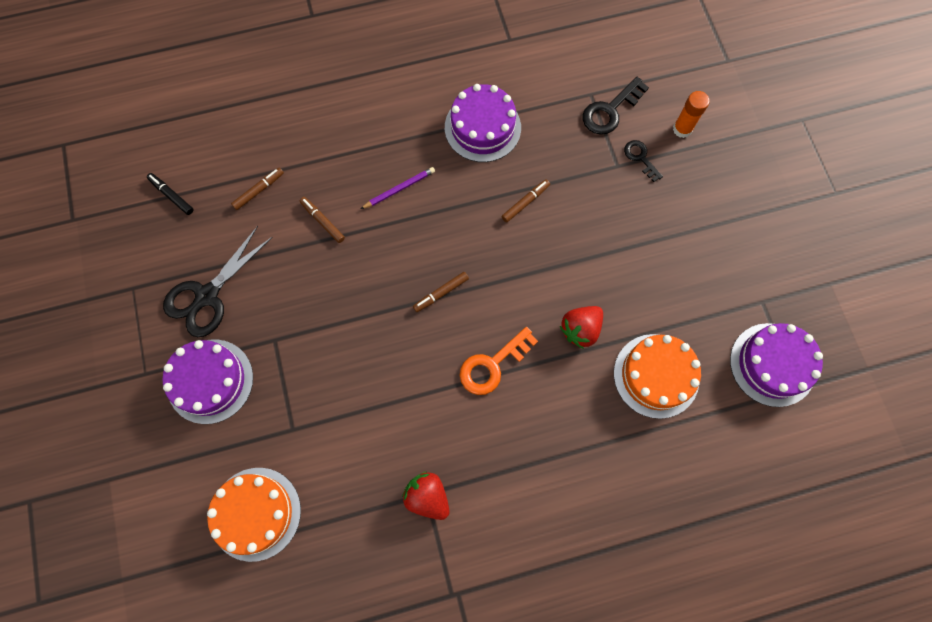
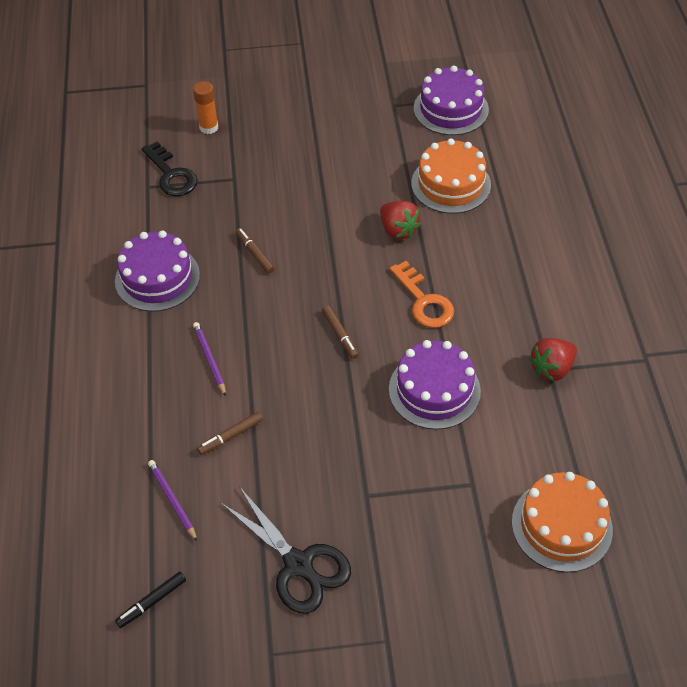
camera: 80 degrees left, 20 degrees down
purple cake [162,339,253,424] -> purple cake moved to [389,340,481,430]
brown marker [231,168,284,210] -> purple pencil [148,460,198,542]
black key [624,140,663,182] -> none

